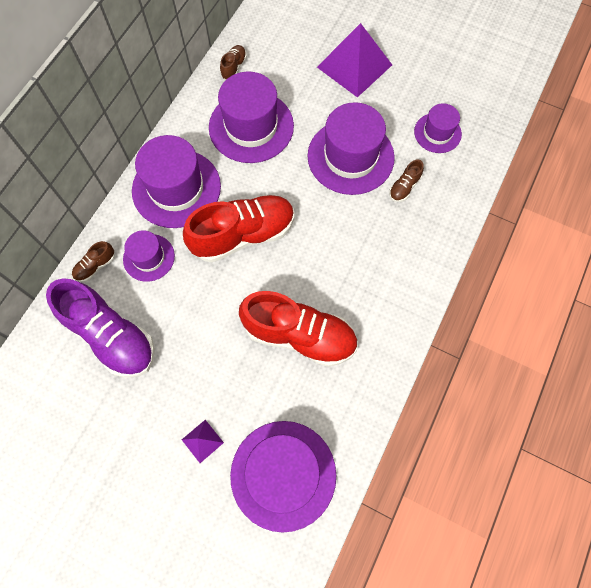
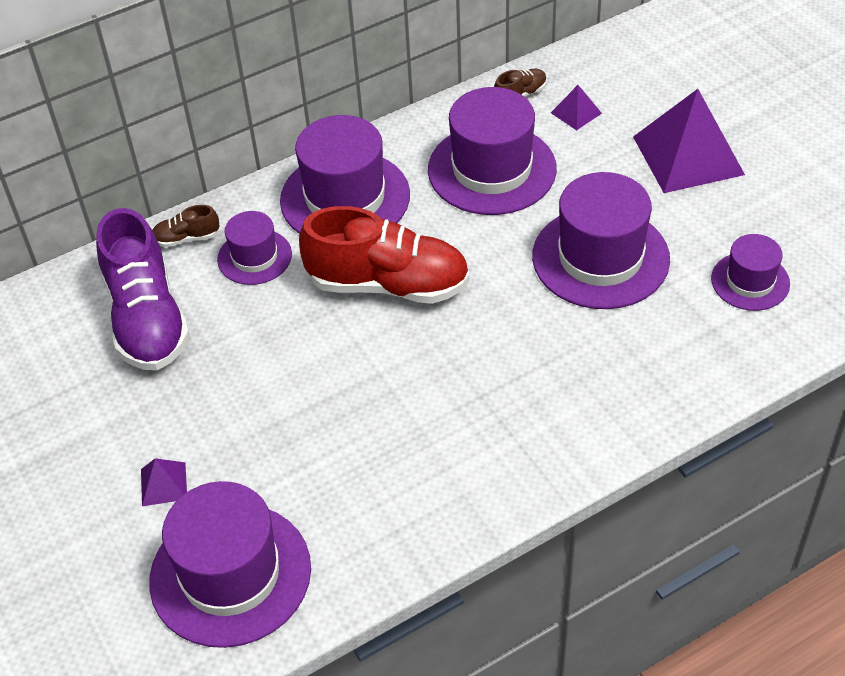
camera: 35 degrees right, 20 degrees down
red shoe [239,291,358,367] -> none
brown shoe [389,160,424,202] -> none
none -> purple pyramid [551,85,602,130]

